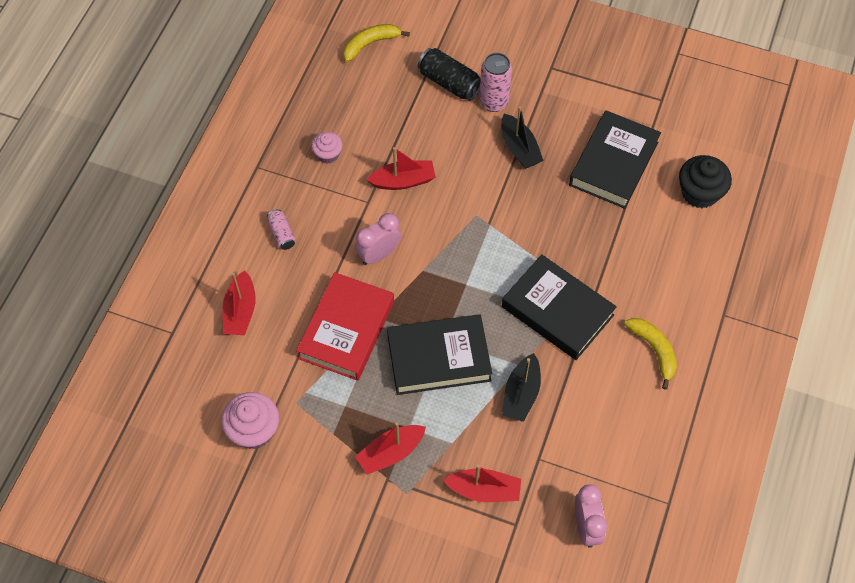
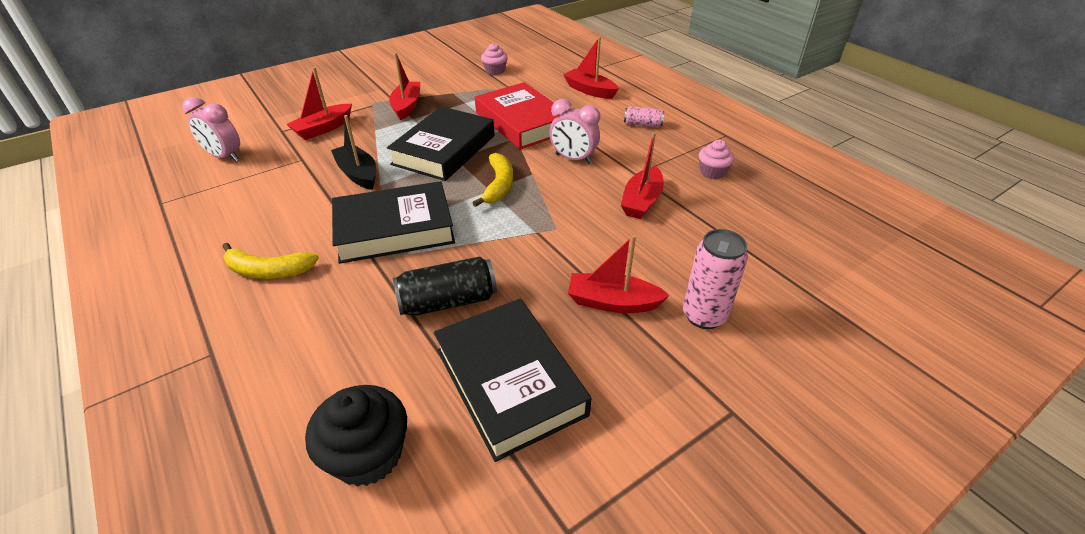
camera: 125 degrees right, 20 degrees down
pink cupcake [221,392,279,449] -> pink cupcake [481,43,508,75], size x0.61
yellow banana [343,24,410,62] -> yellow banana moved to [472,153,513,207]
pink clock [355,213,401,265] -> pink clock turned 120 degrees clockwise [549,99,600,164]
black can [418,48,481,101] -> black can moved to [393,256,497,316]
black boat [501,106,544,169] -> red boat [568,235,670,313]

